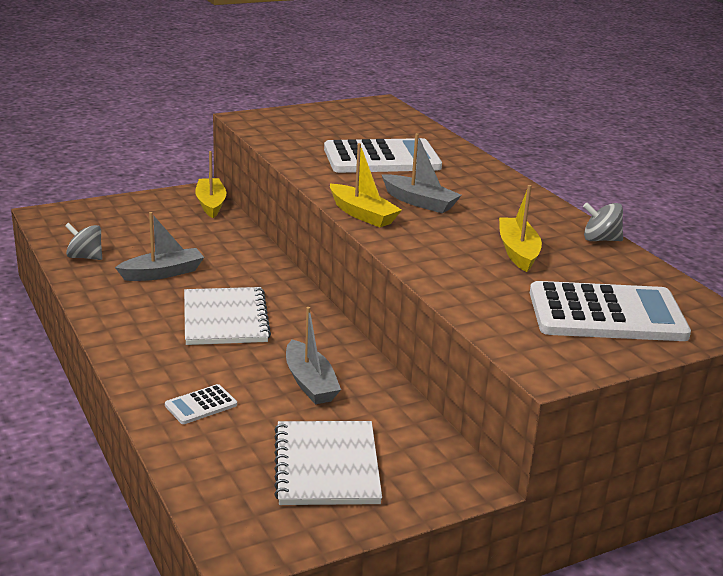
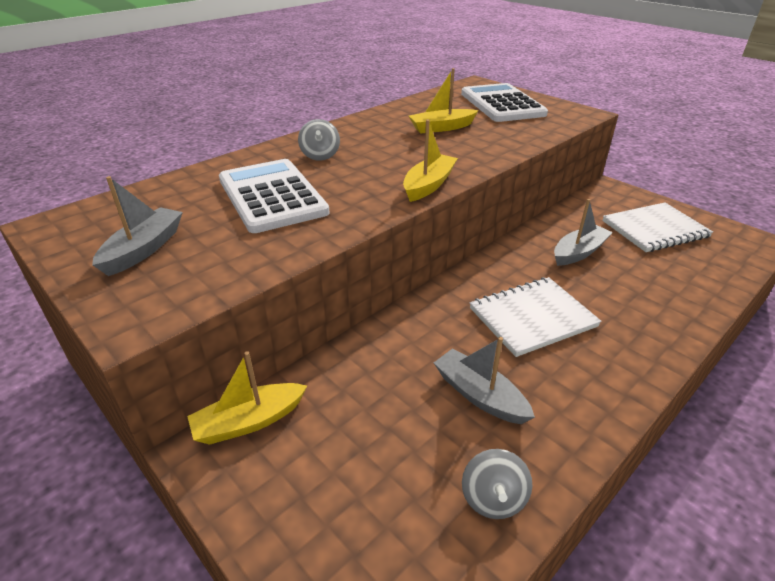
camera: 105 degrees left, 10 degrees up
white calculator [165,384,237,424] -> none
grey boat [381,133,462,213] -> grey boat moved to [92,176,183,276]
grey spinning top [583,203,623,241] -> grey spinning top moved to [298,119,340,161]

